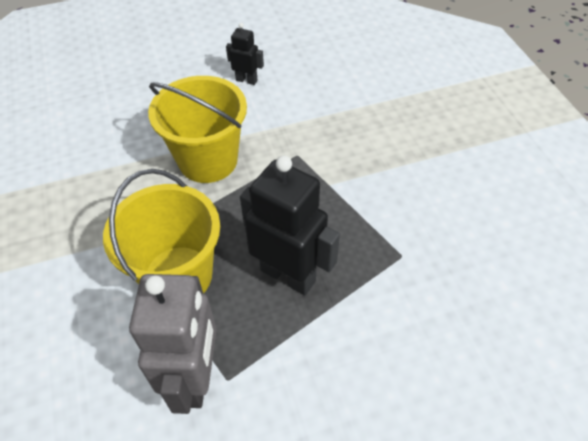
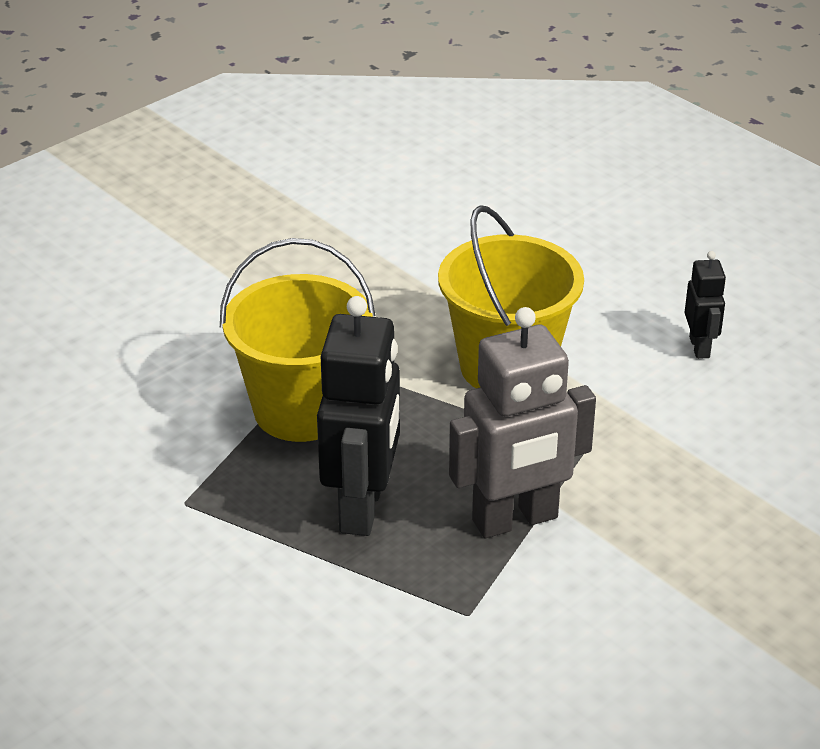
camera: 65 degrees right, 15 degrees down
grey robot [129,274,217,414] -> grey robot moved to [449,307,596,538]

